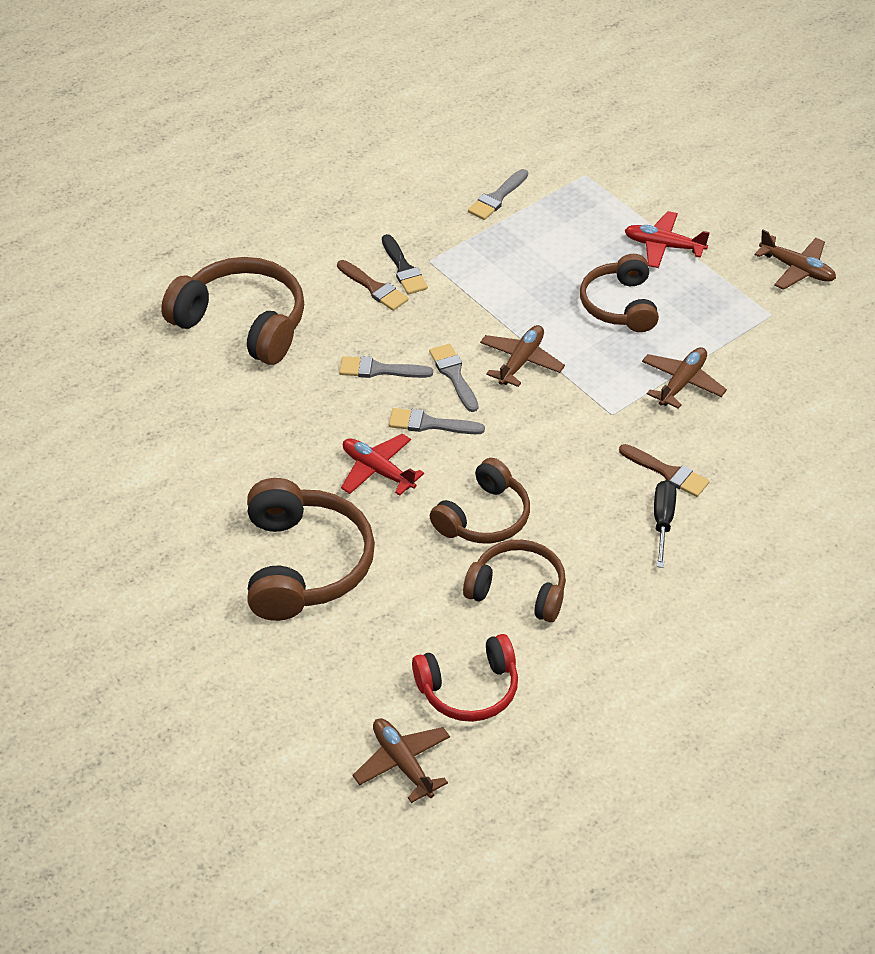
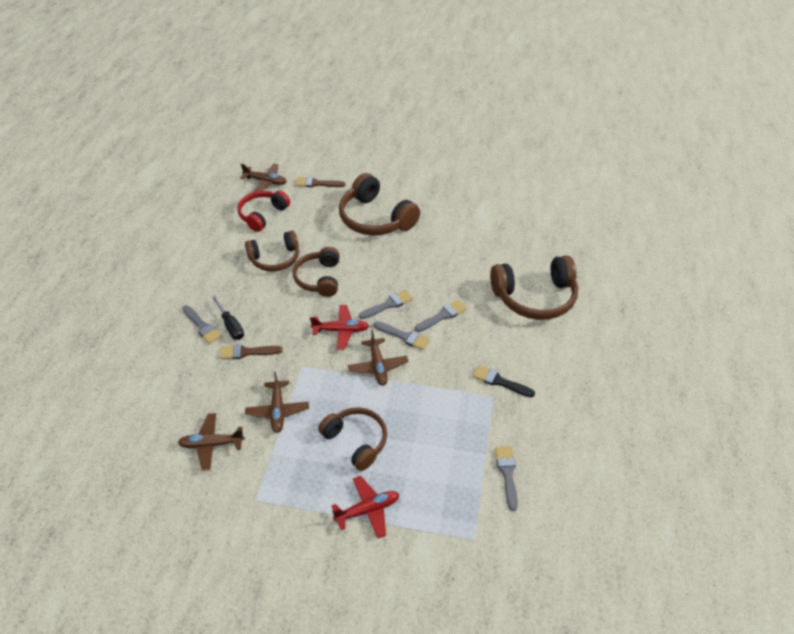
camera: 140 degrees right, 0 degrees up
brown brush [337,260,409,311] -> brown brush moved to [295,177,346,187]
red plane [341,434,424,496] -> red plane moved to [310,305,369,350]
brown plane [755,230,836,290] -> brown plane moved to [178,413,245,471]
none -> grey brush [182,305,222,344]

